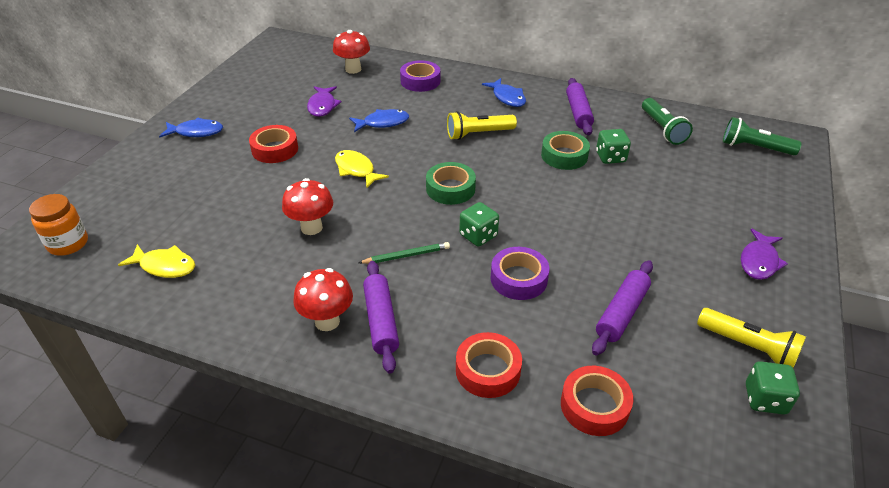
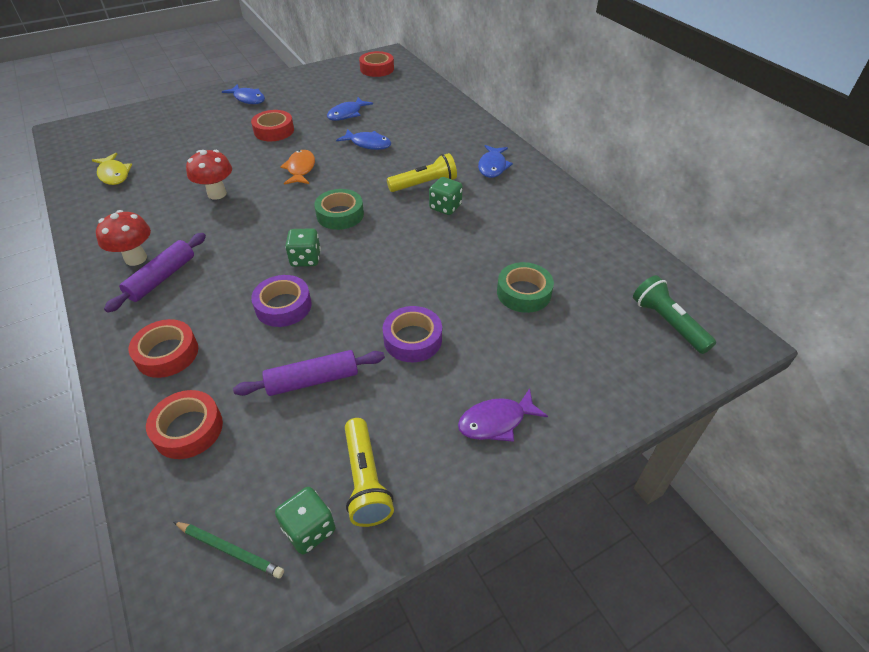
camera: 40 degrees right, 5 degrees up
orange jar [29,194,88,256] -> none
purple fish [307,86,341,117] -> blue fish [327,97,373,121]
red mushroom [333,30,370,74] -> none
yellow fish [335,150,389,188] -> orange fish [280,150,315,185]
green pencil [358,242,450,264] -> green pencil moved to [174,522,284,579]
purple tape [400,60,440,92] -> purple tape moved to [383,306,442,362]
yellow flashlight [447,111,517,140] -> yellow flashlight turned 135 degrees clockwise [387,153,457,192]
green tape [541,131,590,170] -> green tape moved to [497,262,554,313]
purple rolling pin [566,78,594,135] -> none
green dice [596,129,631,164] -> green dice moved to [429,177,463,215]
green flashlight [642,98,693,145] -> none
none -> red tape [359,51,394,77]

